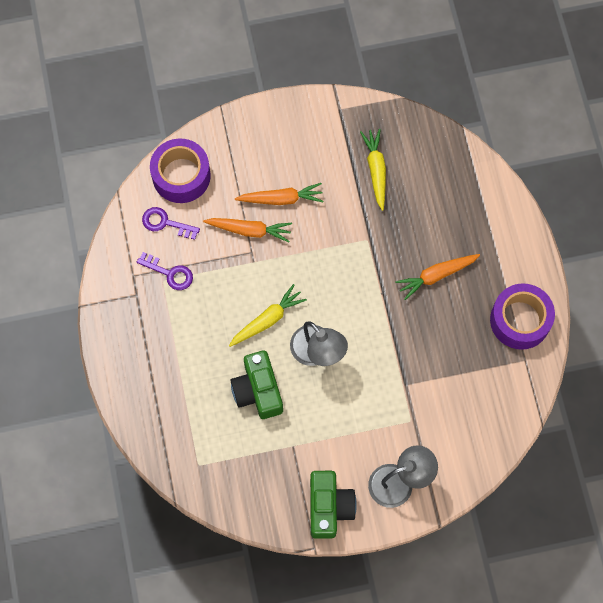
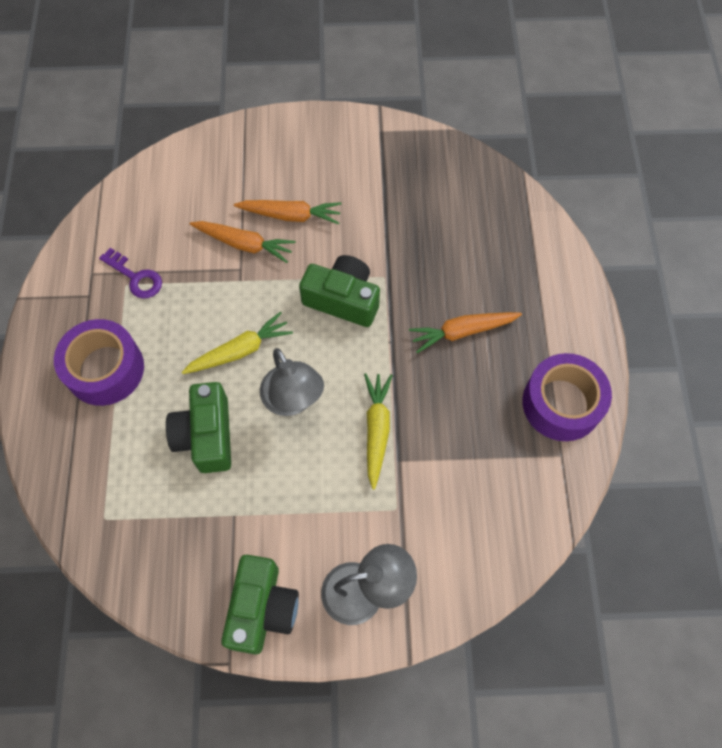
camera: 10 degrees right, 5 degrees down
purple key [142,207,200,240] -> none
purple tape [150,139,211,203] -> purple tape moved to [54,319,144,406]
yellow carrot [360,129,386,211] -> yellow carrot moved to [364,373,393,490]
none -> green camera [299,255,380,327]

